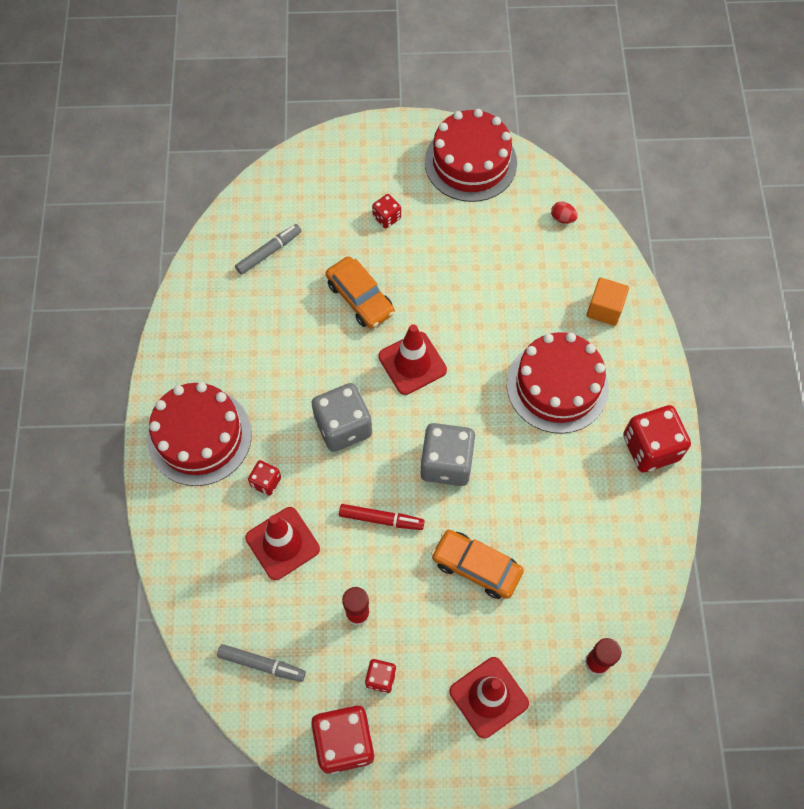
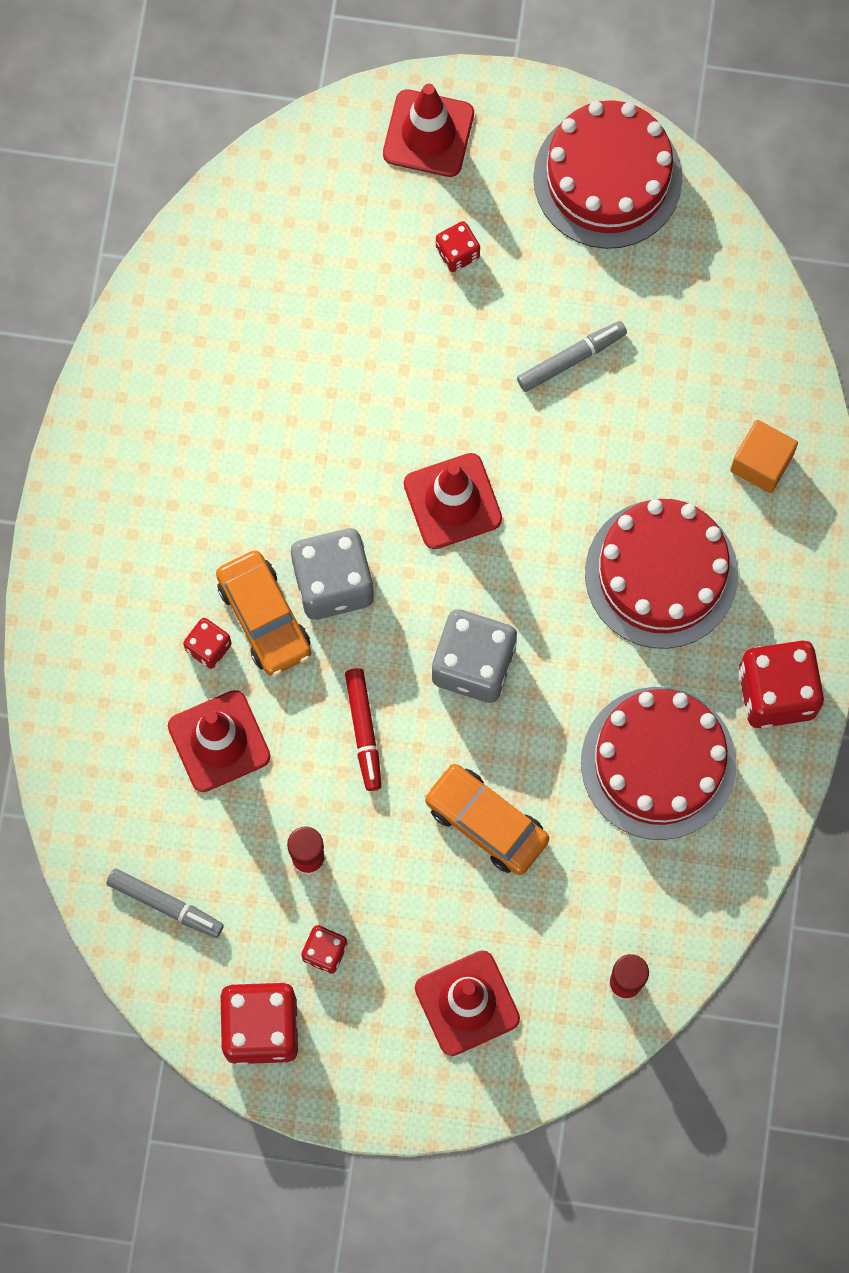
camera: 10 degrees right, 10 degrees up
red cake [148,382,252,486] -> red cake moved to [581,687,736,840]
grey marker [235,224,301,275] -> grey marker moved to [517,321,627,392]
orange car [326,256,395,329] -> orange car moved to [216,550,311,676]
red marker [339,504,425,530] -> red marker turned 60 degrees clockwise [345,668,382,791]
red egg [551,201,578,224] -> none
none -> red traffic cone [383,83,474,177]

